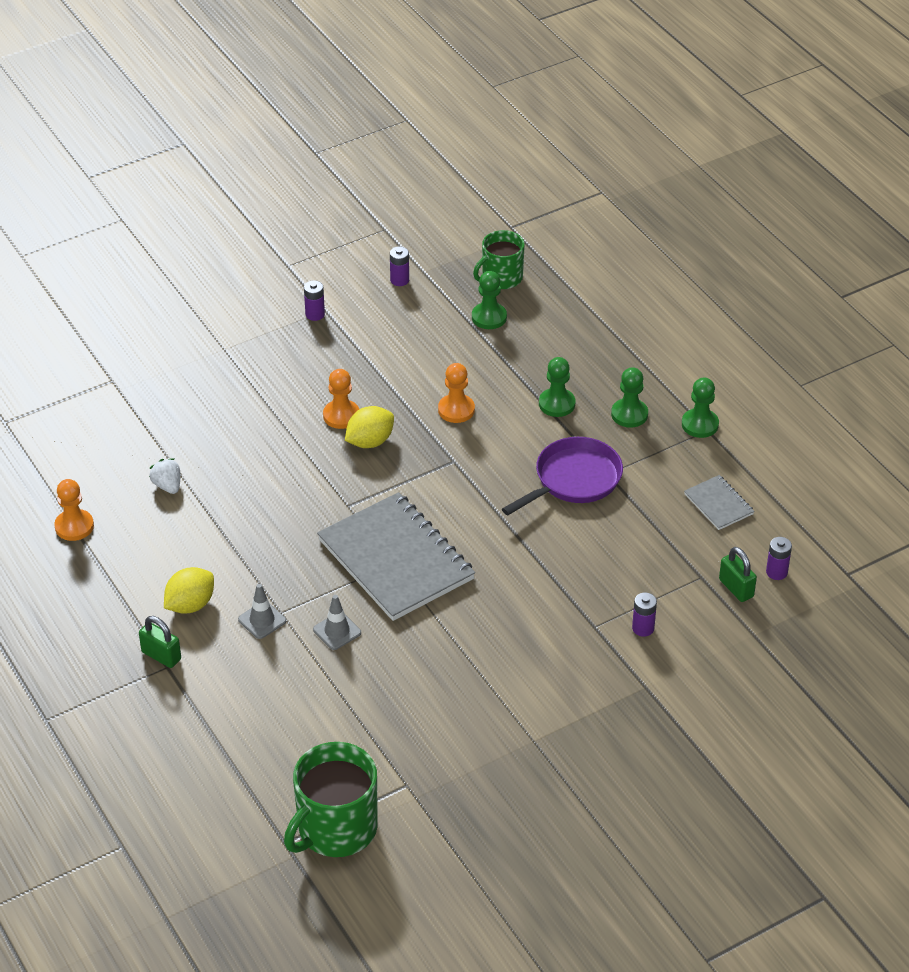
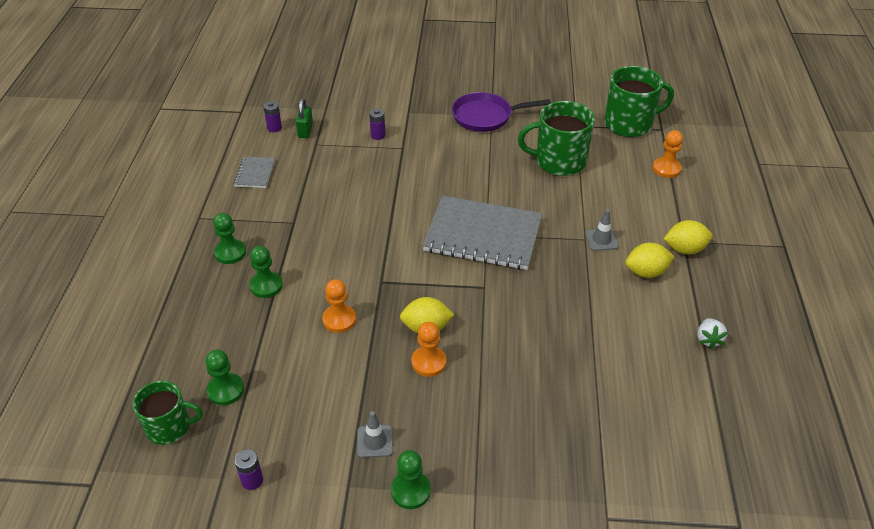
camera: 145 degrees left, 0 degrees up
orange pawn [54,479,94,541] -> orange pawn moved to [653,130,683,178]
green padlock [139,616,181,668] -> yellow lemon [664,220,712,254]
white strawberry [149,458,180,494] -> white strawberry moved to [697,318,728,349]
purple battery [304,280,325,321] -> none
grey traffic cone [313,595,361,650] -> grey traffic cone moved to [357,411,393,458]
grey notebook [317,492,475,621] -> grey notebook turned 75 degrees counterclockwise [422,196,543,270]
purple pan [502,437,623,515] -> purple pan moved to [452,92,551,132]
green pawn [682,377,719,438] -> green pawn moved to [391,450,431,509]
none -> green mug [518,101,595,176]

